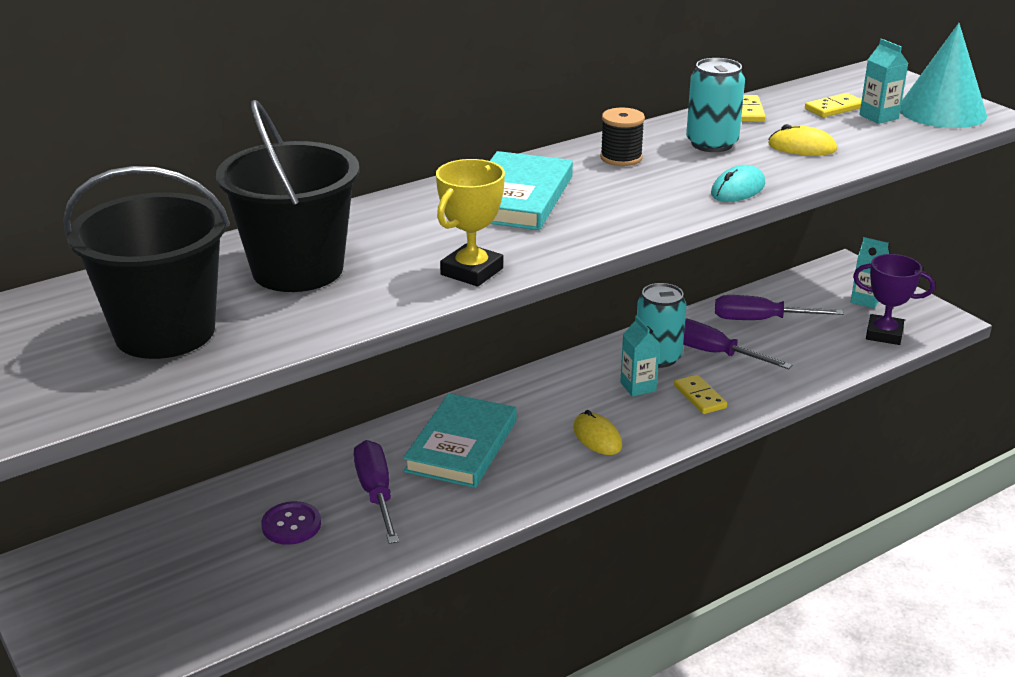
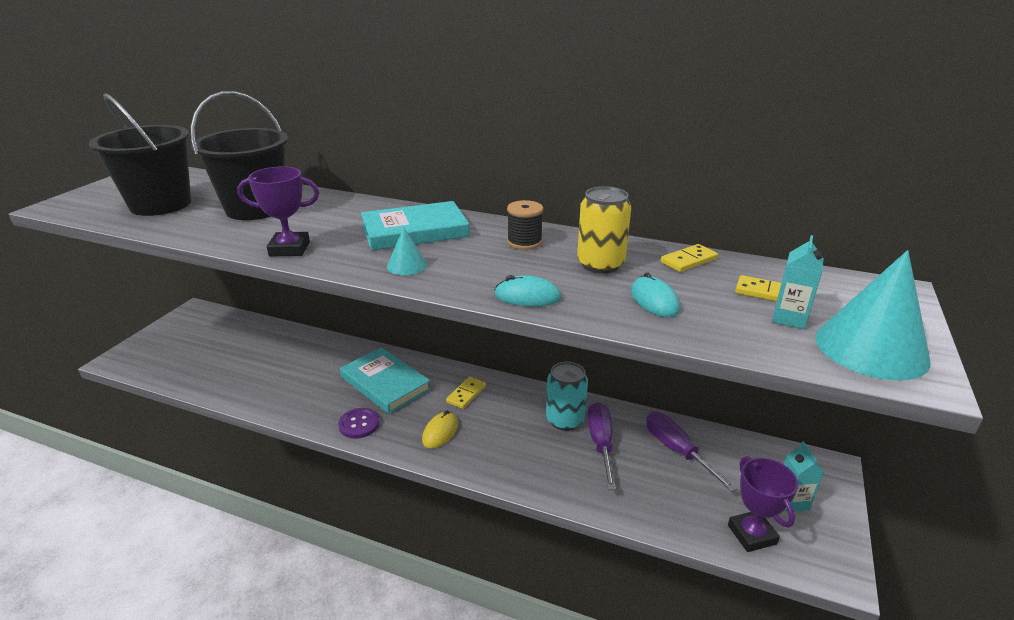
camera: 55 degrees right, 0 degrees up
purple button [261,501,321,545] -> purple button moved to [338,408,380,439]
purple screwdriver [354,440,399,544] -> none
turquoise book [403,393,517,488] -> turquoise book turned 60 degrees clockwise [340,347,431,414]
yellow trophy [436,159,505,287] -> purple trophy [237,166,319,256]
turquoise carton [620,316,660,397] -> none
yellow domino [674,374,727,414] -> yellow domino moved to [446,377,486,409]
turquoise can [686,58,745,152] -> yellow can [577,186,631,274]
yellow mouse [768,124,837,156] -> turquoise mouse [631,272,680,318]
none -> turquoise cone [387,227,427,275]

